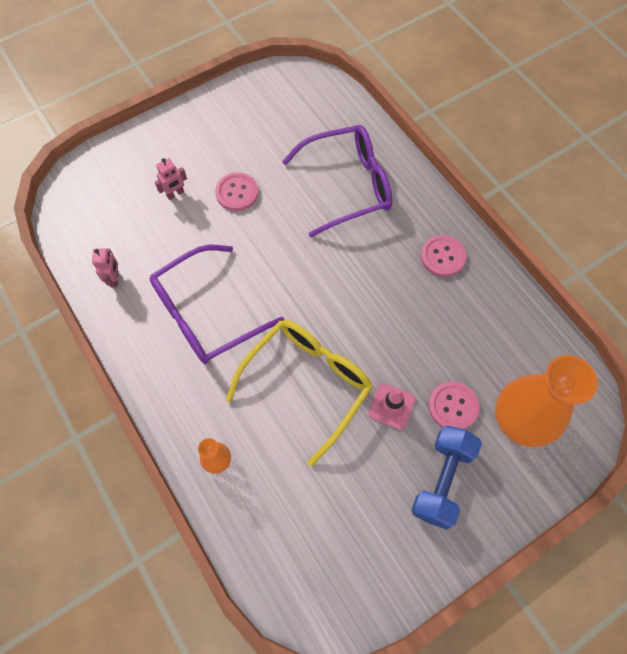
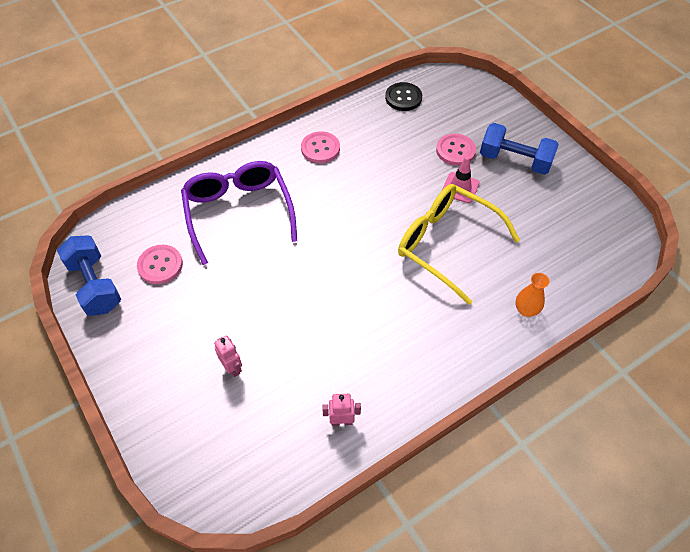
camera: 90 degrees left, 10 degrees down
purple glasses [150,245,284,364] -> none
pink button [215,172,259,211] -> pink button moved to [137,245,183,284]
orange vase [495,355,598,447] -> none
none -> blue dumbbell [57,235,121,316]
none -> black button [385,82,422,111]

